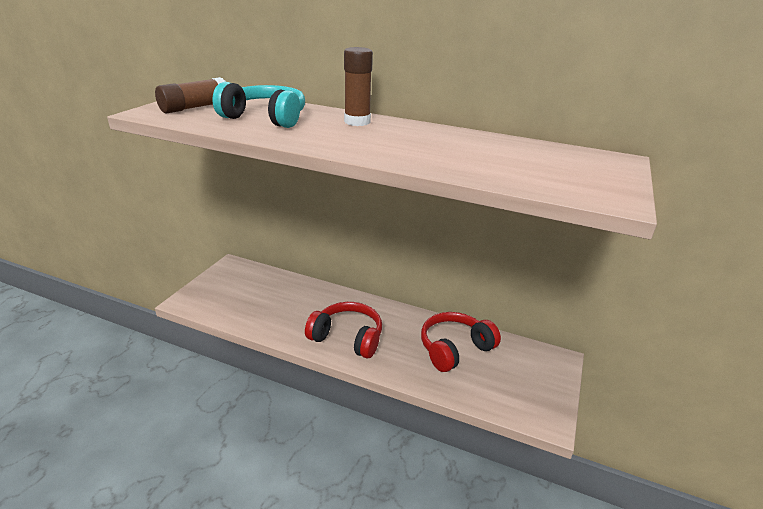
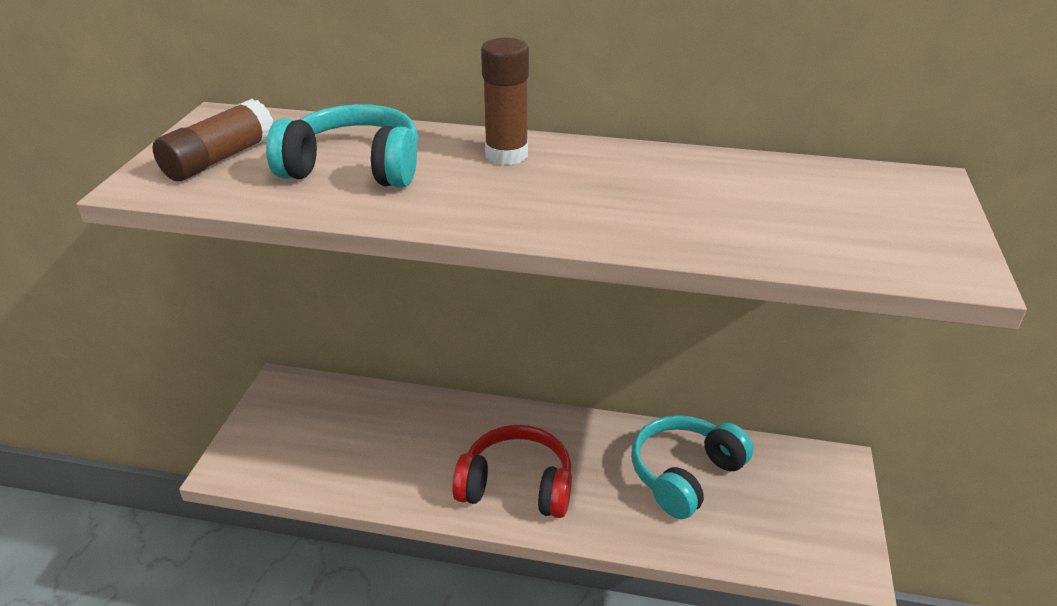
camera: 10 degrees left, 5 degrees up
red headphones [421,312,501,372] -> turquoise headphones [631,415,753,519]

